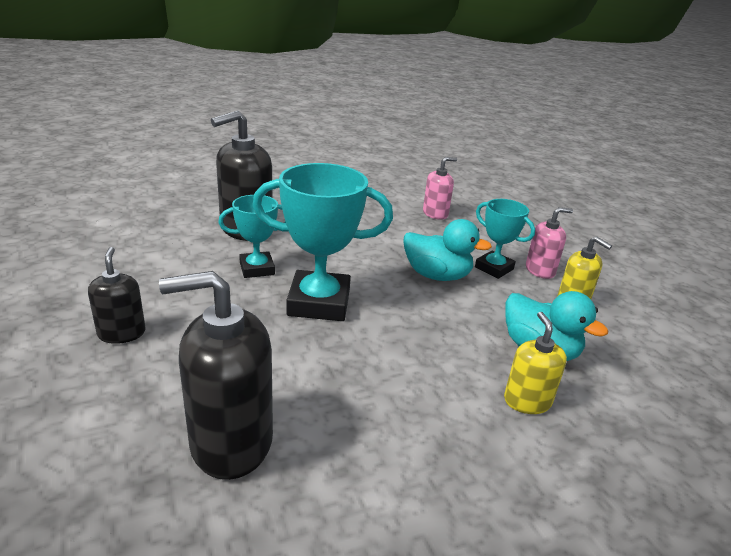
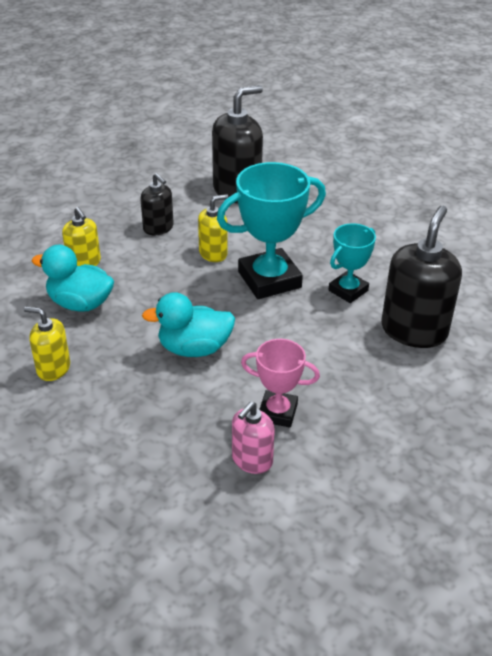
camera: 155 degrees right, 10 degrees up
black soap dispenser [88,247,146,344] -> black soap dispenser moved to [140,173,174,235]
turquoise trophy [475,199,535,279] -> none
pink soap dispenser [526,207,573,279] -> none
none -> yellow soap dispenser [198,194,228,262]
none -> pink trophy [241,339,320,427]

